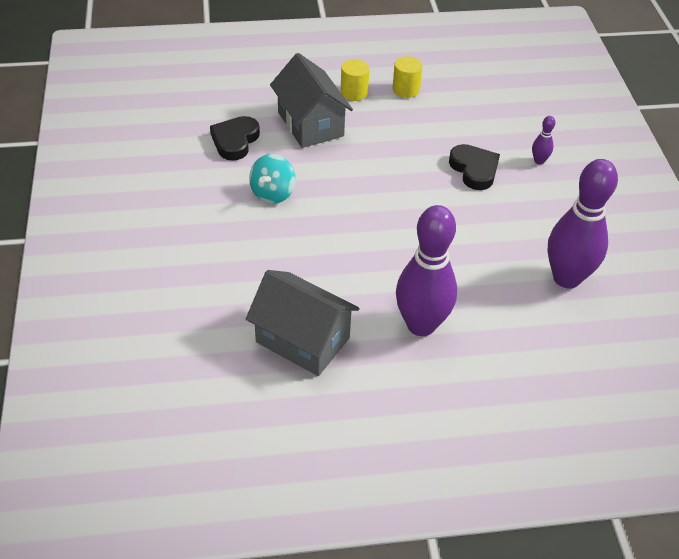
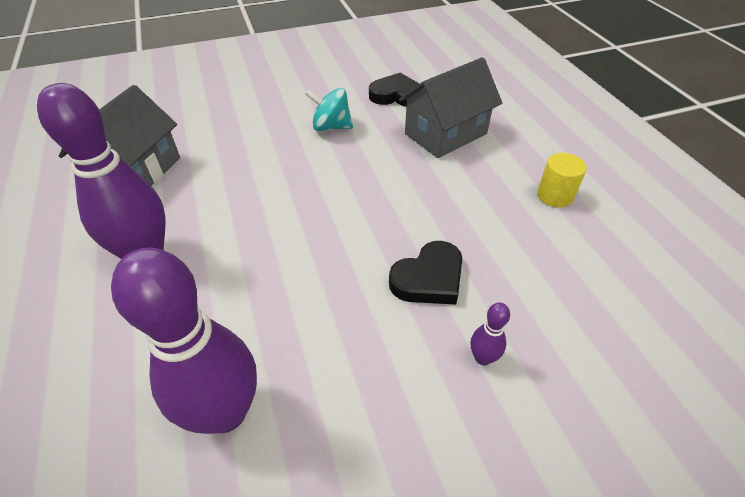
camera: 80 degrees right, 0 degrees up
yellow cylinder [340,59,370,101] -> none

